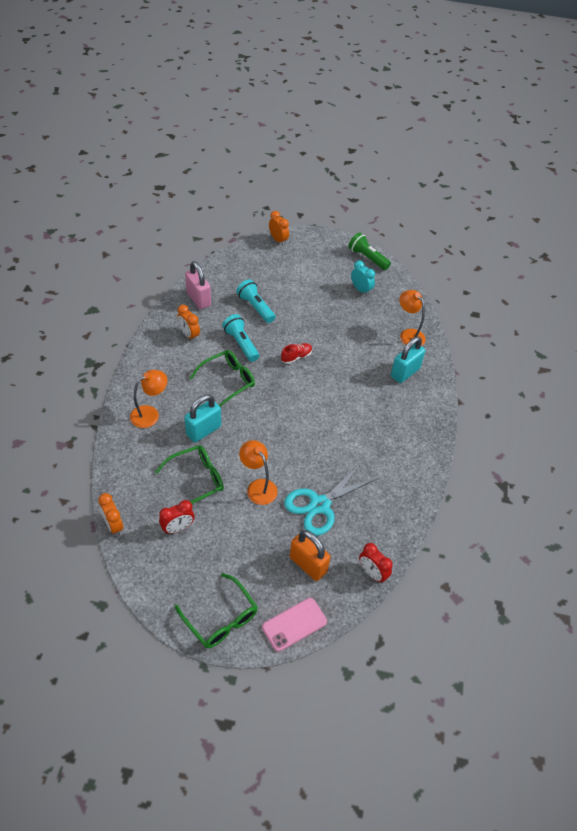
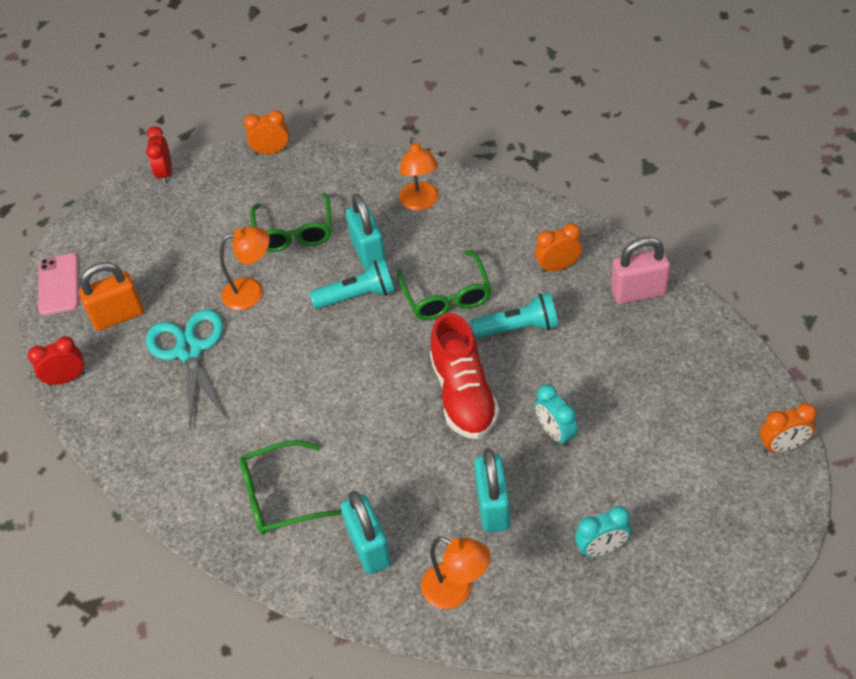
camera: 120 degrees right, 0 degrees up
red clock [159,500,195,534] -> red clock moved to [146,126,172,184]
green glasses [175,573,258,648] -> green glasses moved to [239,440,342,535]
turquoise flashlight [236,279,276,323] -> turquoise flashlight moved to [310,259,395,309]
red shoe [281,343,312,364] -> red shoe [430,313,499,439], size x2.05
green flashlight [348,233,391,270] -> none
orange lamp [399,290,426,346] -> orange lamp turned 45 degrees clockwise [421,536,491,609]
none -> turquoise padlock [474,448,510,533]
none -> turquoise clock [535,384,578,447]

